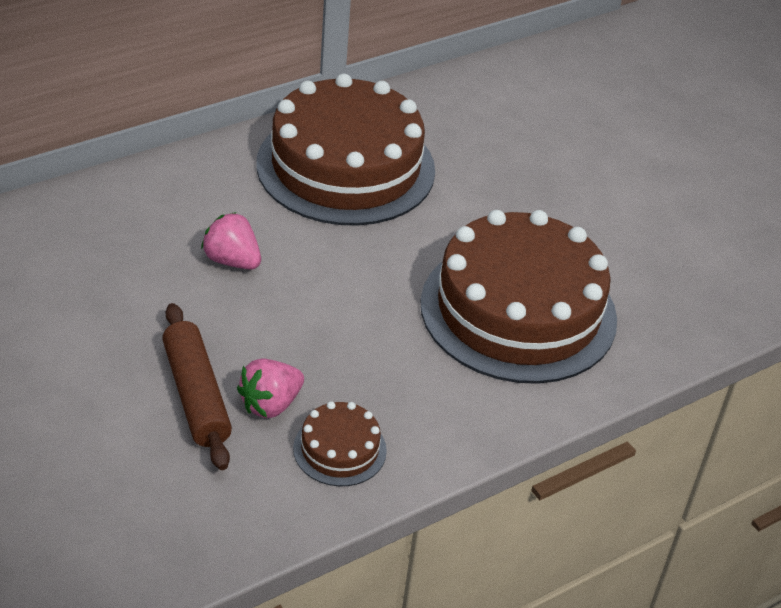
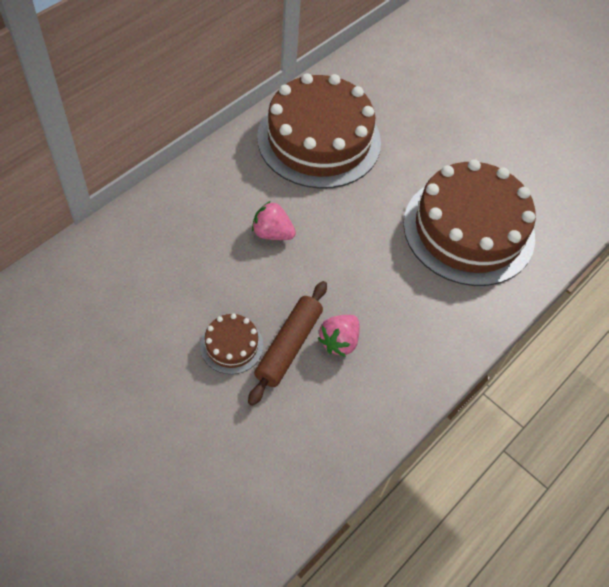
camera: 15 degrees left, 15 degrees up
brown rolling pin [162,303,232,470] -> brown rolling pin turned 60 degrees clockwise [248,281,327,406]
brown cake [293,401,387,486] -> brown cake moved to [200,313,263,374]

